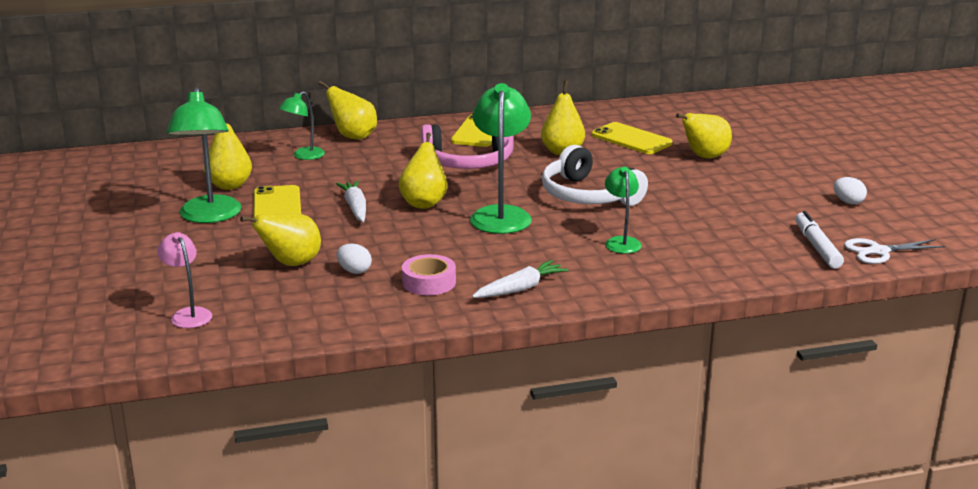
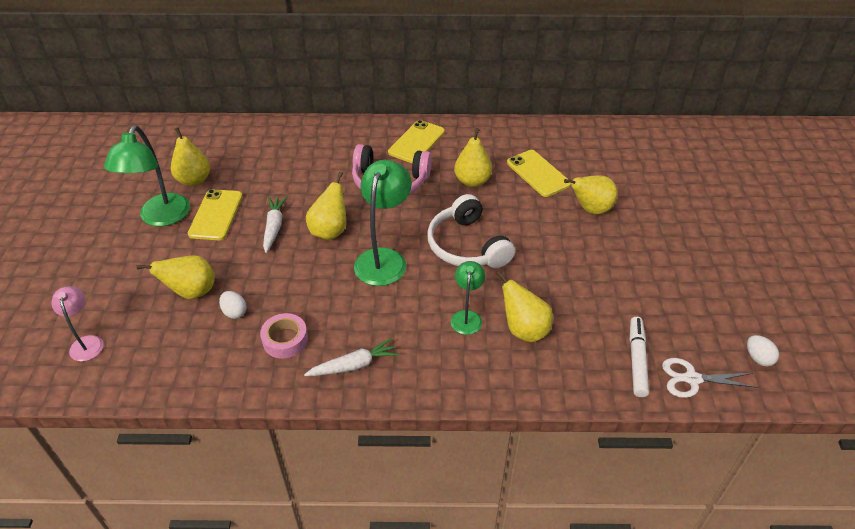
camera: 15 degrees right, 20 degrees up
green lamp [279,91,325,160] -> none
yellow pear [318,81,377,140] -> yellow pear moved to [496,270,553,342]
white egg [833,177,867,204] -> white egg moved to [747,335,779,366]

